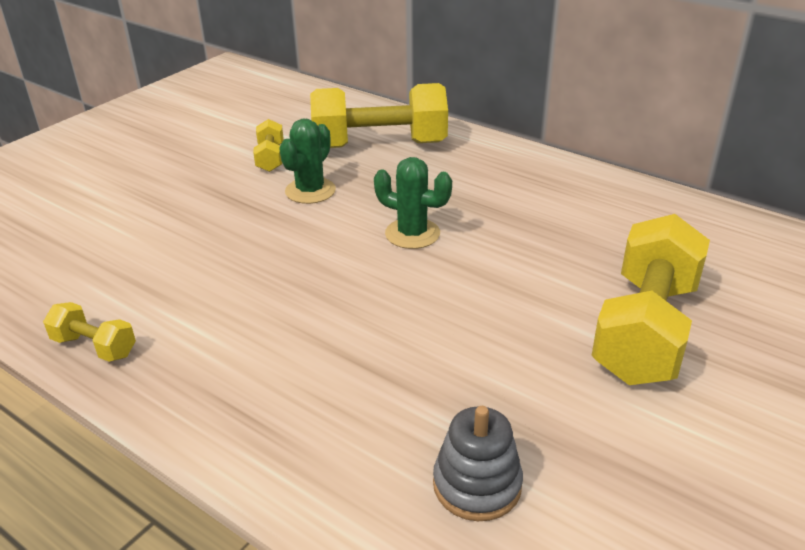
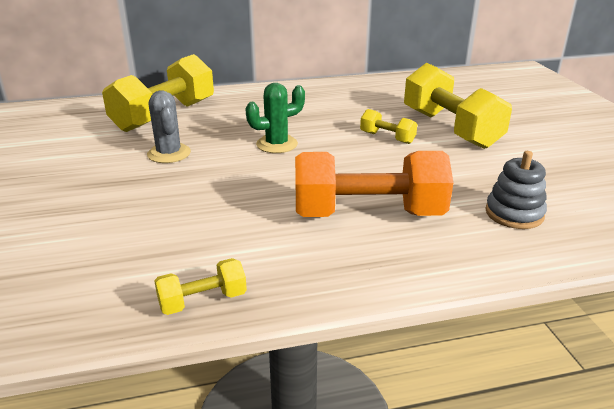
camera: 50 degrees left, 5 degrees down
yellow dumbbell [253,119,284,172] -> yellow dumbbell moved to [360,109,417,144]
green cactus [279,119,336,204] -> grey cactus [147,90,191,163]
none -> orange dumbbell [295,151,453,217]

